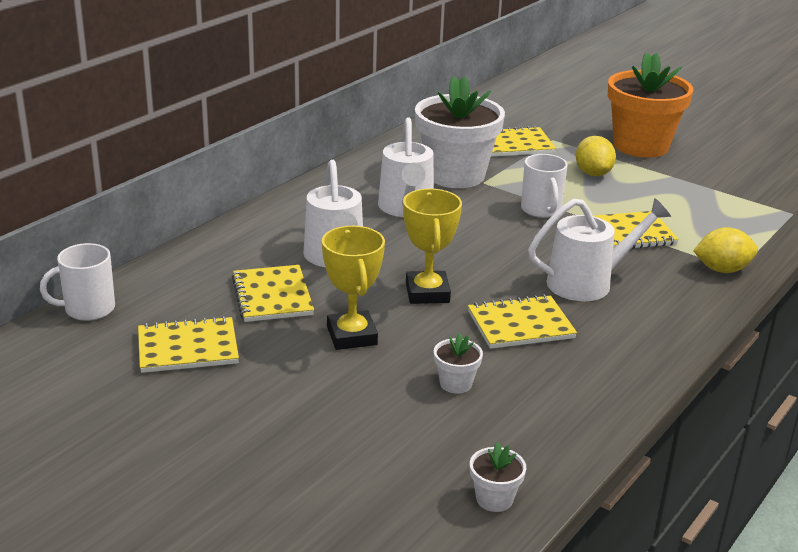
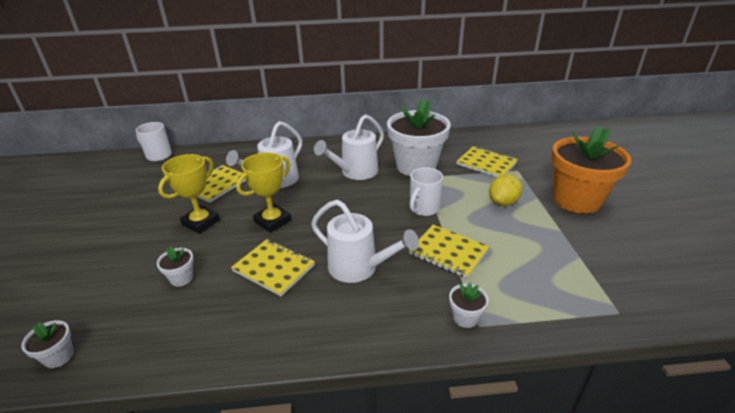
camera: 50 degrees right, 5 degrees up
yellow notebook [138,316,239,373] -> none
yellow lemon [693,227,758,273] -> white flower pot [449,283,489,328]

